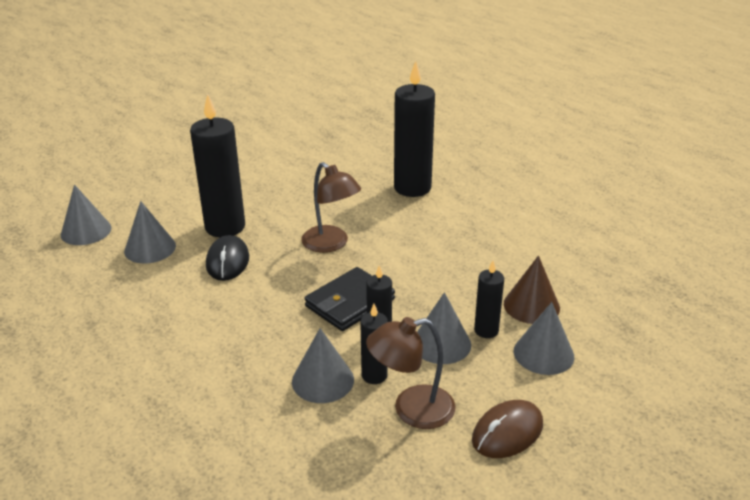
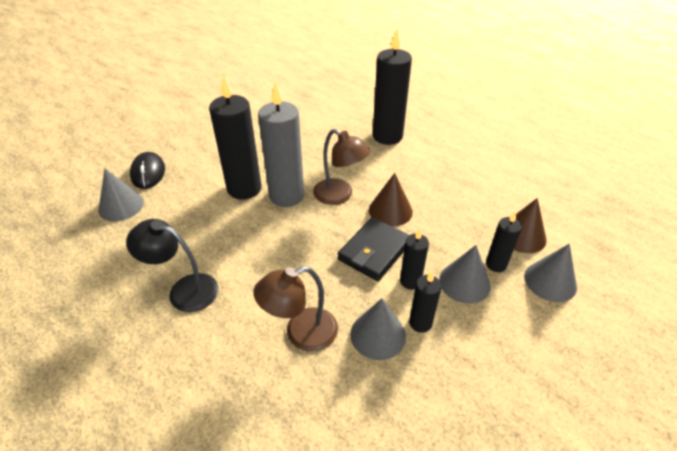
camera: 10 degrees left, 10 degrees up
grey cone [124,201,176,264] -> none
black mouse [206,235,249,281] -> black mouse moved to [130,152,165,189]
brown lamp [366,317,456,429] -> brown lamp moved to [253,266,338,352]
brown mouse [472,400,543,458] -> none
none -> black lamp [126,219,218,312]
none -> grey candle [258,81,304,207]
none -> brown cone [369,173,413,226]

